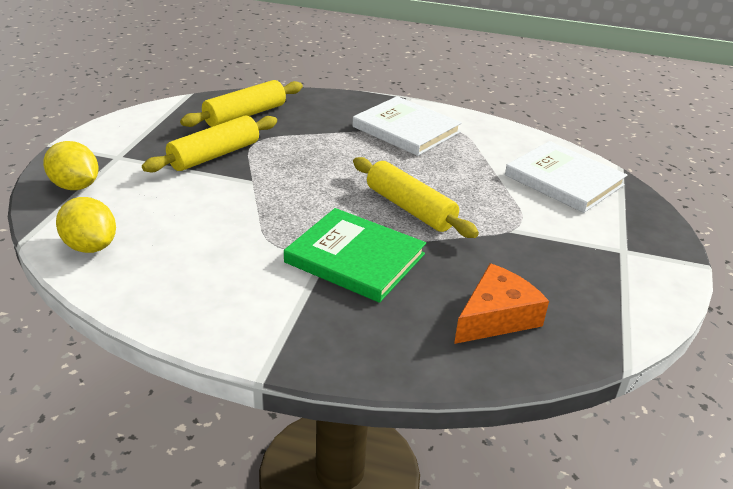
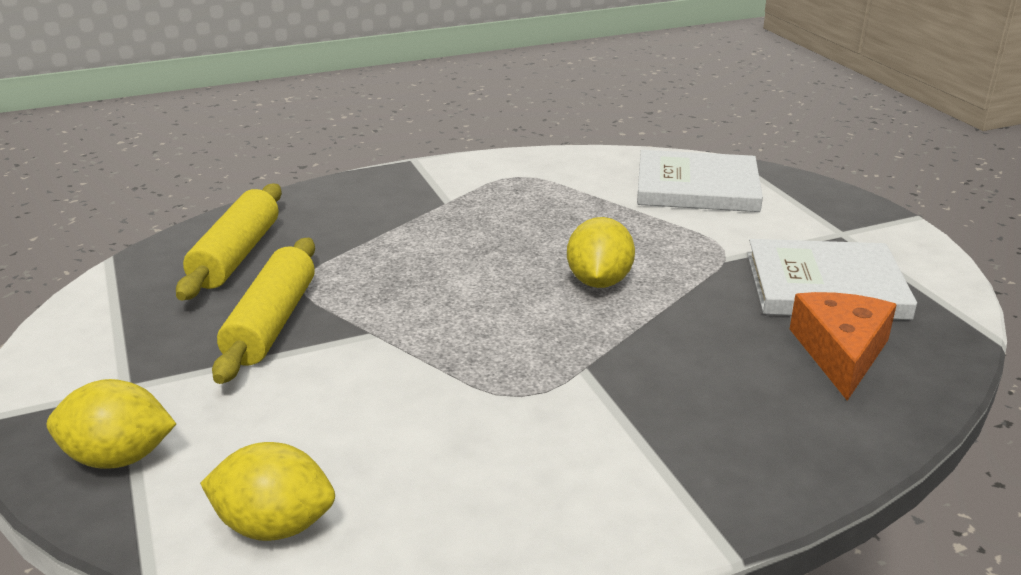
camera: 35 degrees left, 5 degrees down
green book [284,208,426,303] -> none
white book [352,96,462,156] -> white book moved to [747,239,917,320]
yellow rolling pin [353,157,479,238] -> yellow lemon [567,217,635,288]

